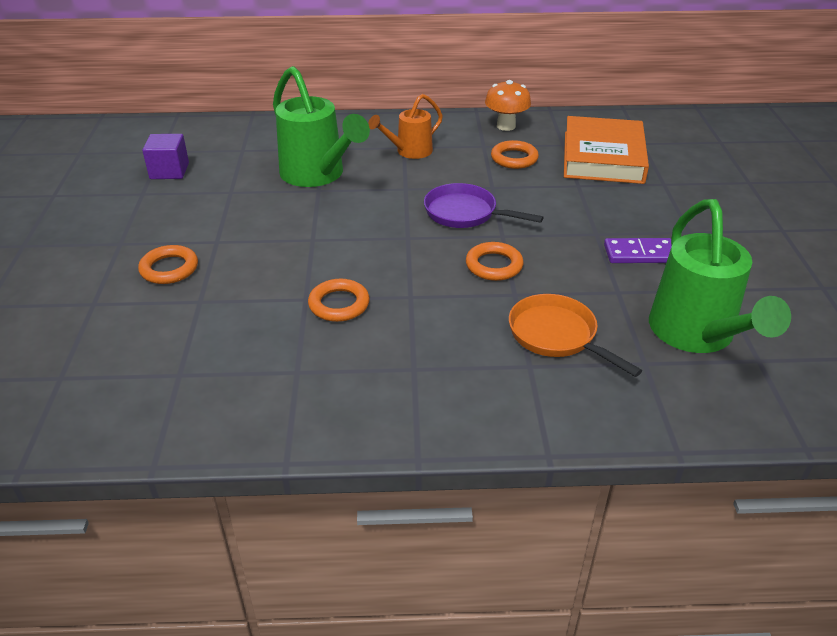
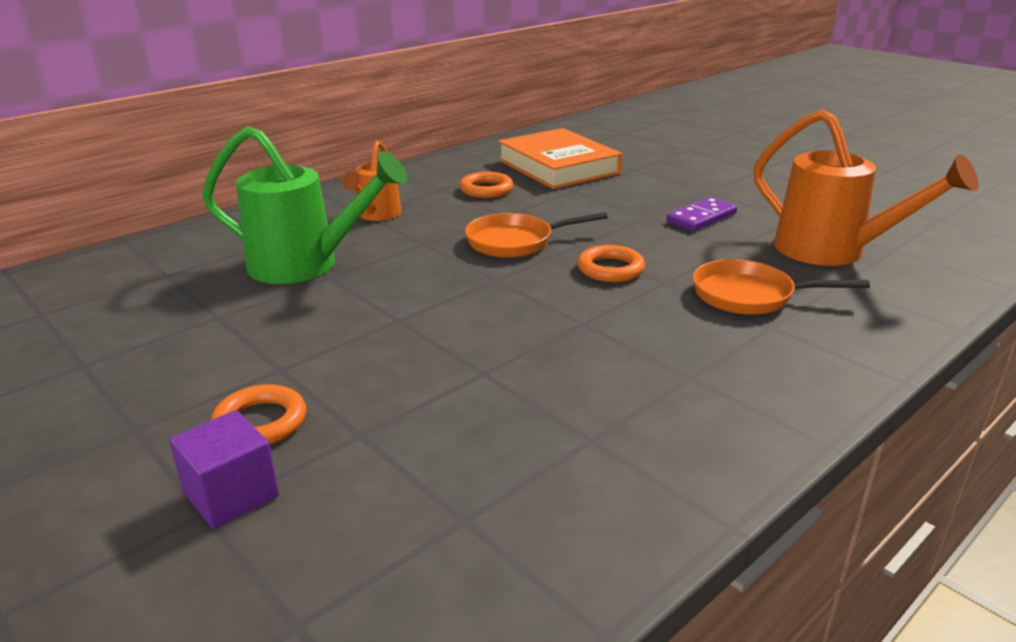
camera: 40 degrees left, 10 degrees down
purple cube [142,134,189,179] -> purple cube moved to [169,410,279,529]
orange ring [308,279,370,322] -> none
purple pan [424,183,544,228] -> orange pan [465,212,608,258]
orange mushroom [485,80,531,131] -> none
green watering can [649,199,791,353] -> orange watering can [754,109,979,266]

